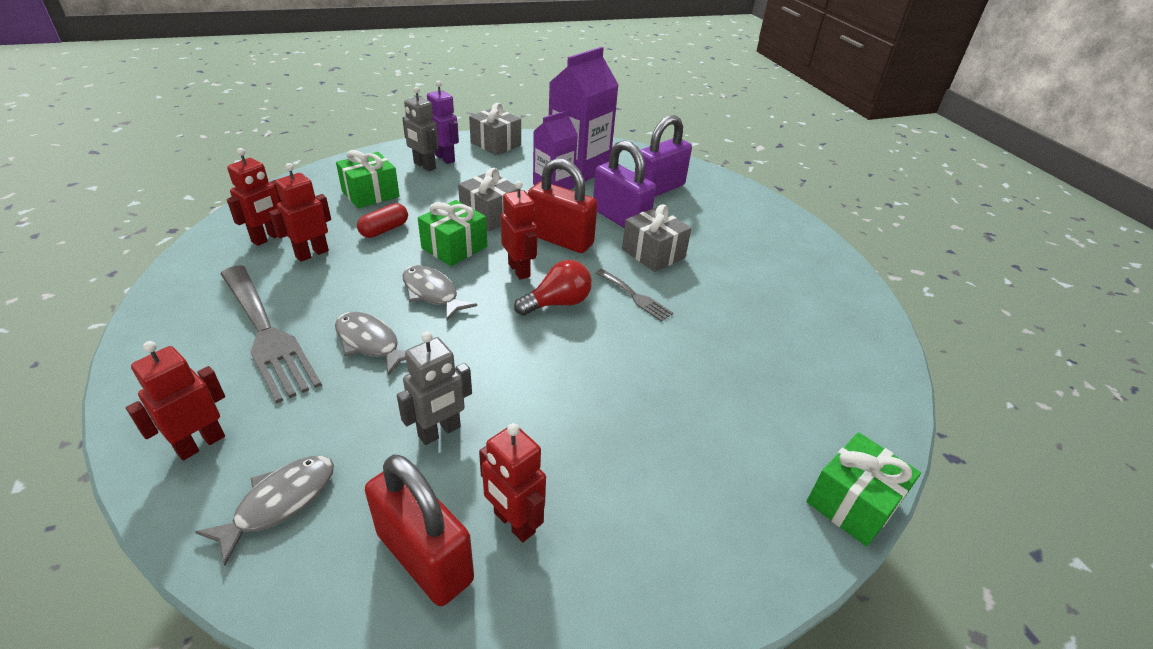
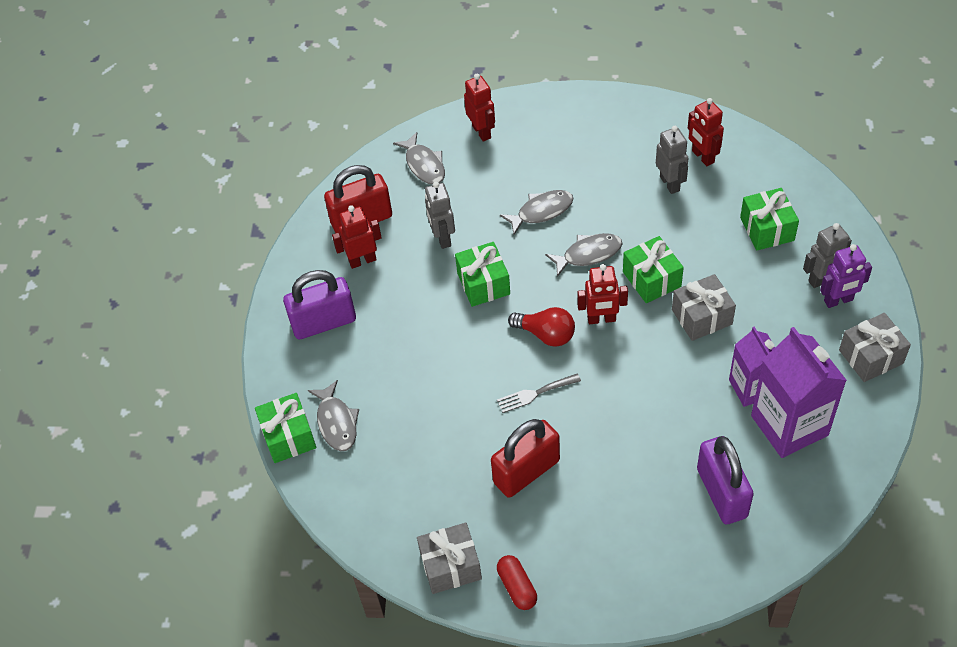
camera: 120 degrees right, 15 degrees up
grey fork [220,265,322,404] -> none
red robot [269,163,331,262] -> grey robot [656,126,688,194]
red capsule [357,203,408,238] -> red capsule moved to [497,555,537,610]
red light bulb [514,260,592,316] -> red light bulb turned 60 degrees counterclockwise [508,307,575,347]
red padlock [528,158,598,253] -> red padlock moved to [491,419,560,498]
purple padlock [593,140,656,228] -> purple padlock moved to [283,270,356,339]
grey gift [622,204,692,272] -> grey gift moved to [417,523,482,594]
none -> grey fish [308,380,359,451]
none -> green gift [455,242,510,307]

